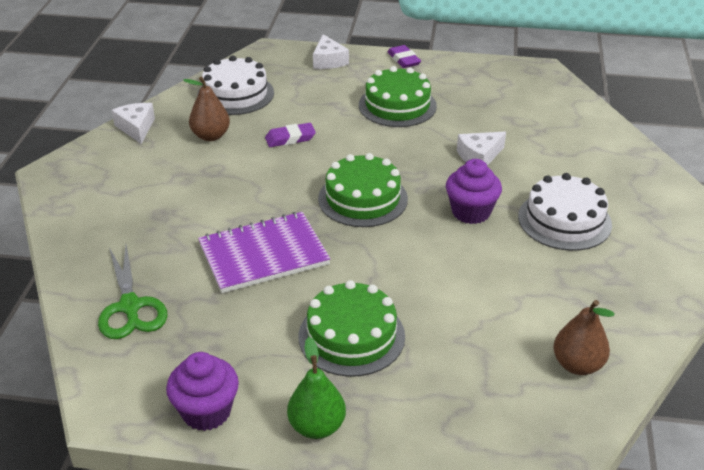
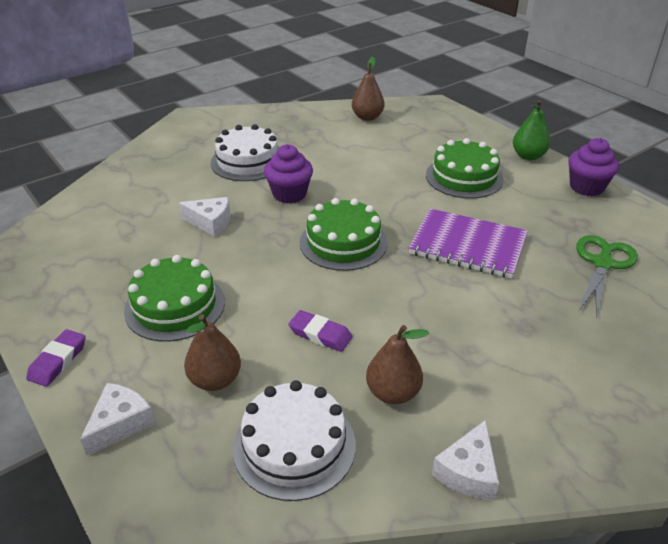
camera: 135 degrees left, 0 degrees up
none -> brown pear [184,314,241,391]

